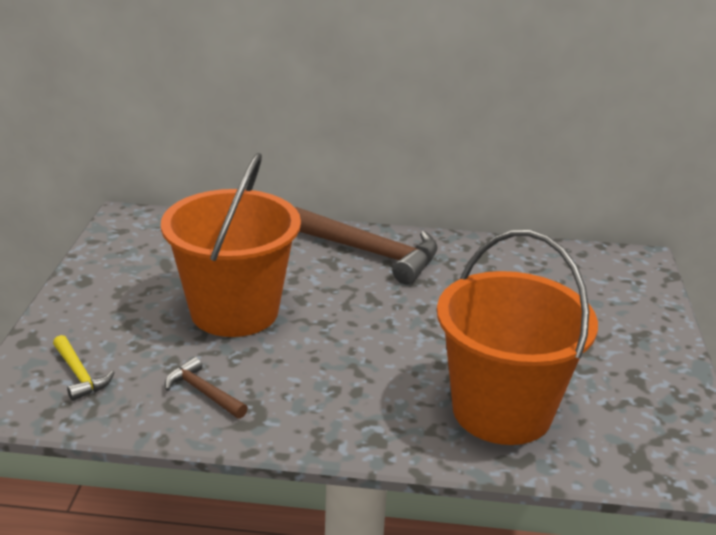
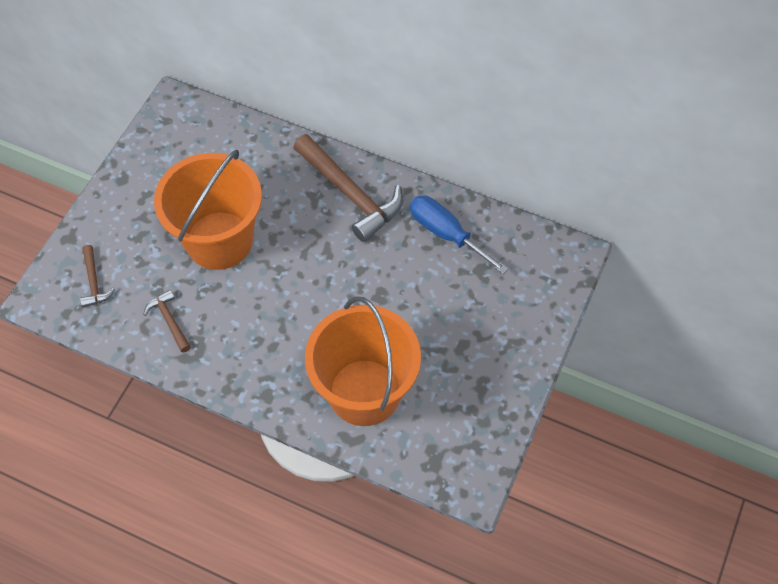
camera: 20 degrees right, 30 degrees up
yellow hammer [53,335,115,401] -> brown hammer [80,245,115,308]
none -> blue screwdriver [410,196,509,274]

